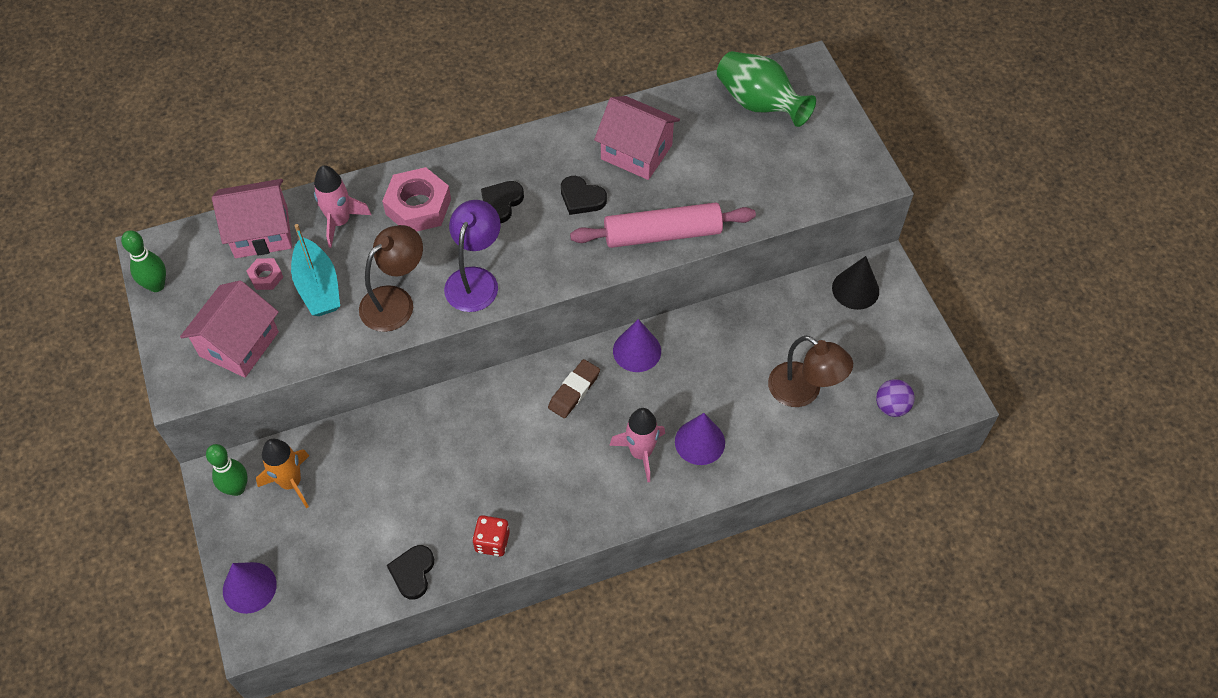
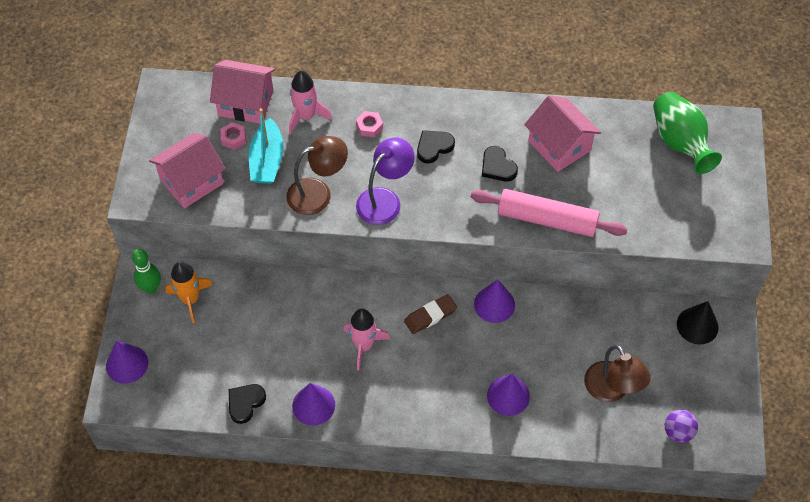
camera: 25 degrees right, 0 degrees up
green bowling pin [121,230,166,292] -> none
pink nut [382,167,451,232] -> pink nut [356,111,383,137], size x0.50
red dice [472,515,510,556] -> purple cone [292,383,335,426]
pink rocket [609,408,665,482] -> pink rocket moved to [343,309,390,370]

